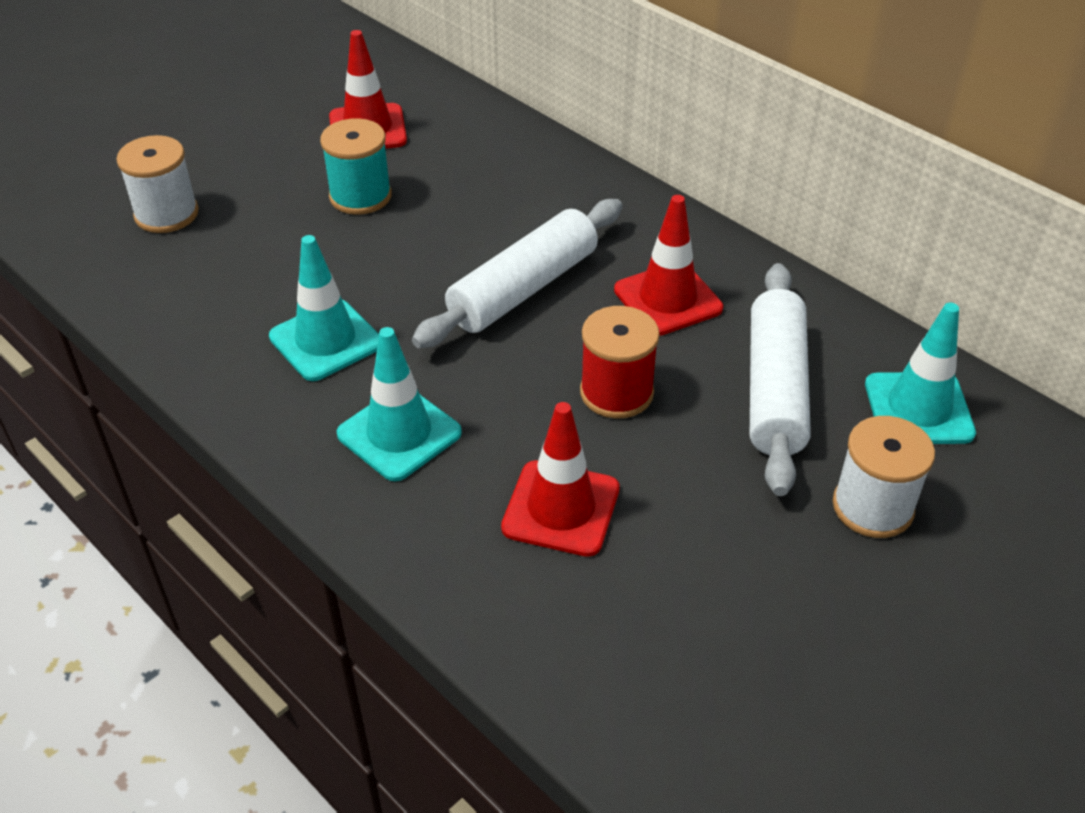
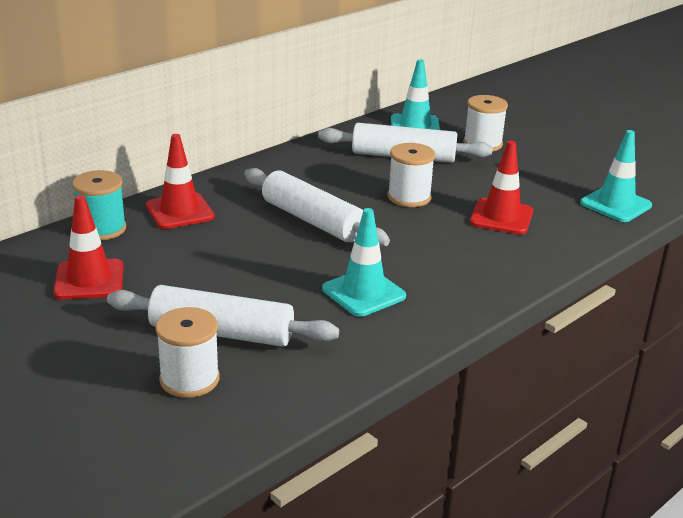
camera: 90 degrees left, 15 degrees down
turquoise spool [320,118,392,215] -> turquoise spool moved to [72,170,126,240]
turquoise traffic cone [337,327,462,481] -> turquoise traffic cone moved to [580,130,652,222]
red spool [580,306,660,419] -> white spool [388,143,435,207]
red traffic cone [614,195,723,336] -> red traffic cone moved to [146,134,215,229]
none -> white rolling pin [107,285,339,347]

